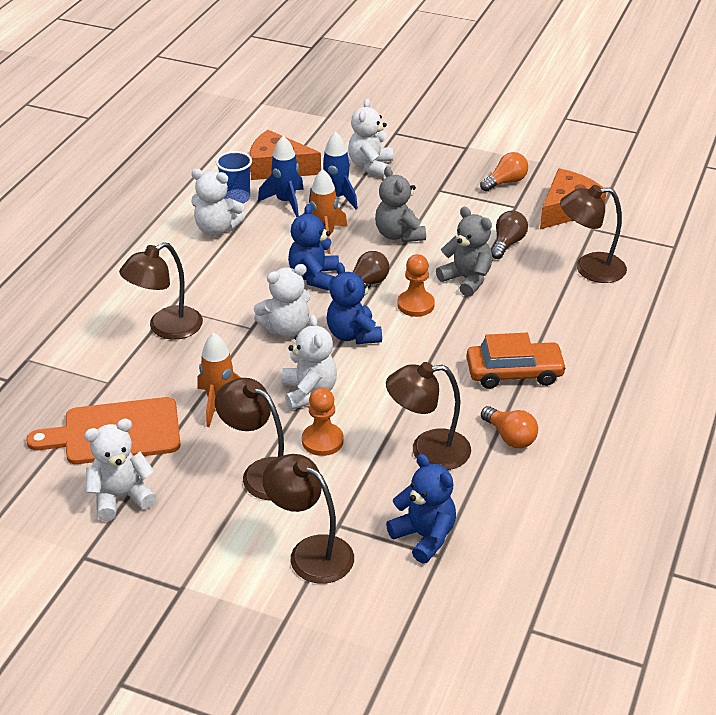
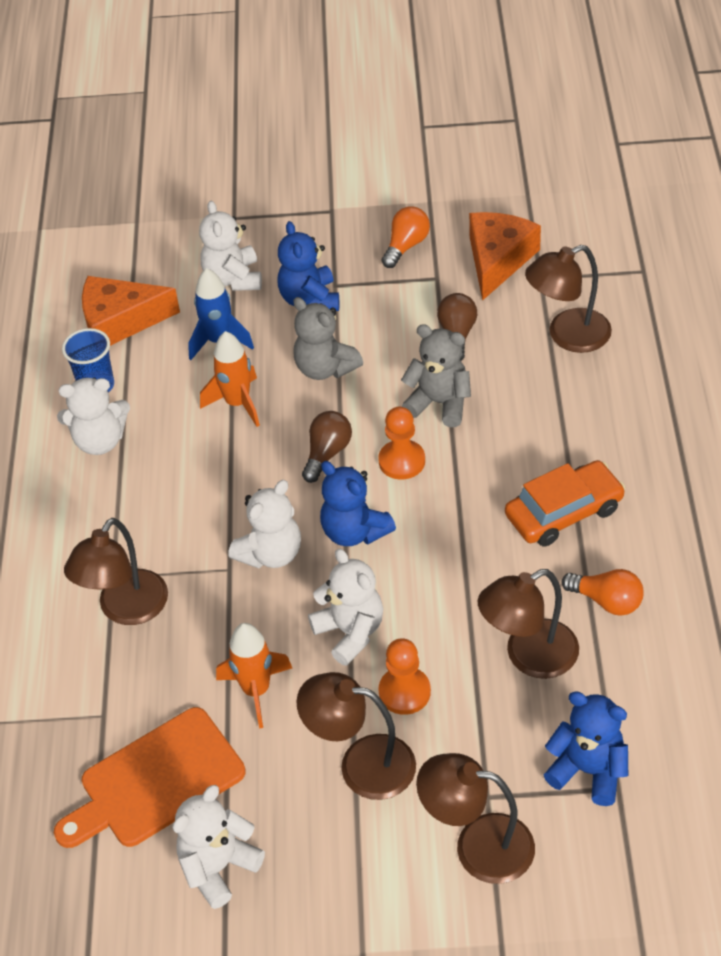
camera: 20 degrees left, 10 degrees up
blue rocket [258,136,304,217] -> none
blue teddy bear [288,204,339,291] -> blue teddy bear moved to [277,221,339,311]

